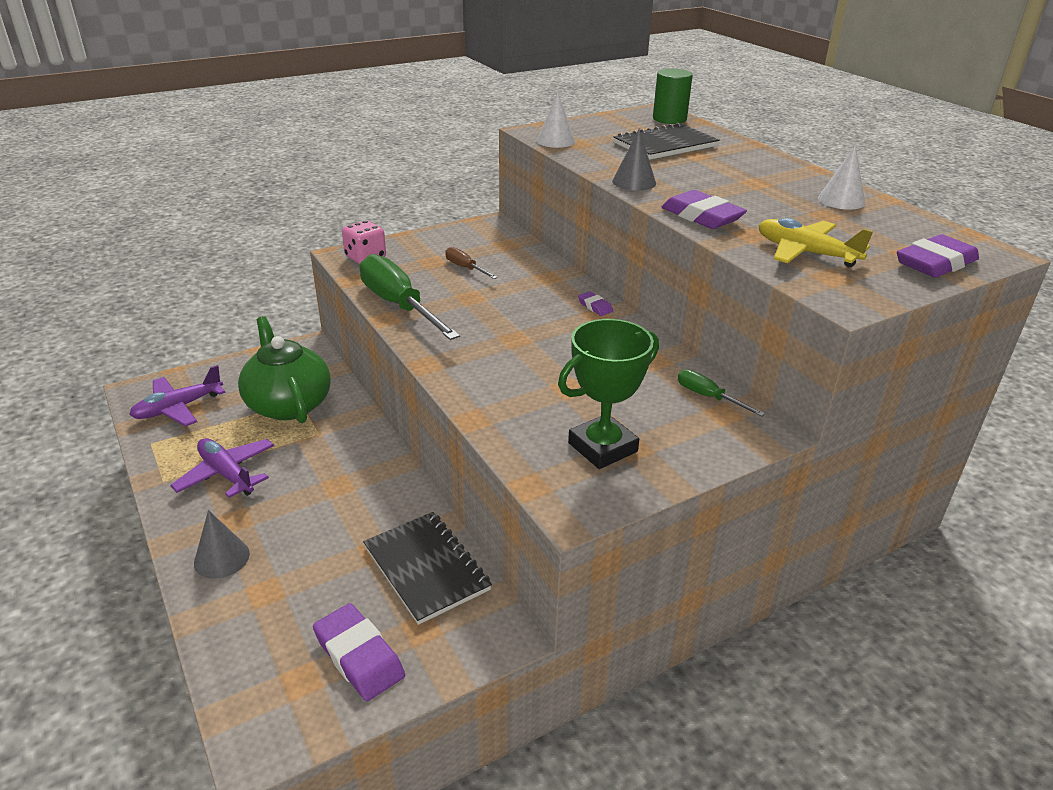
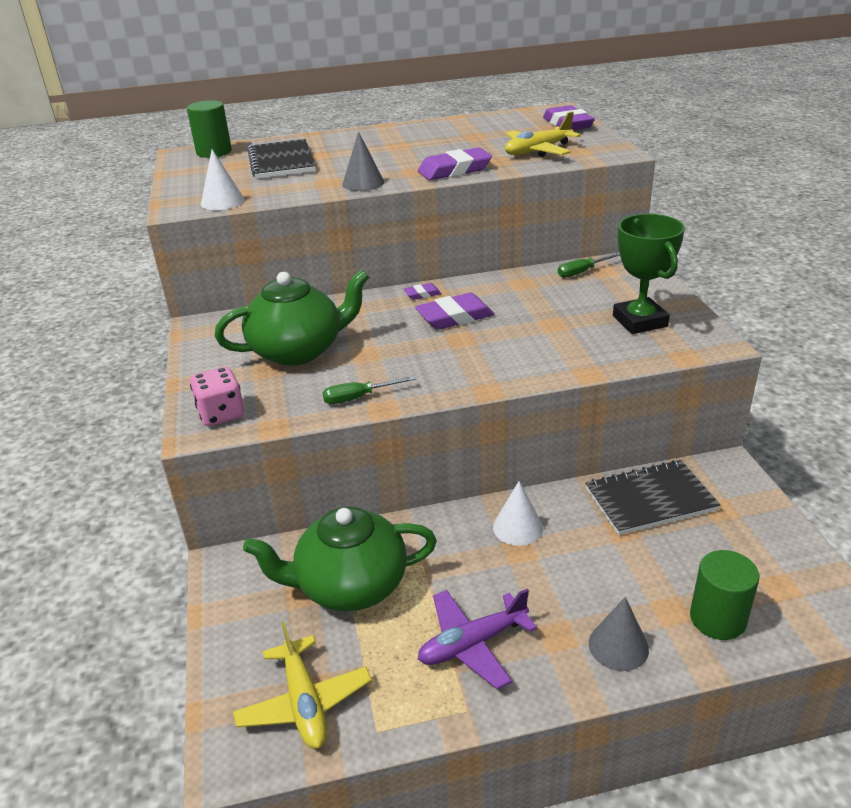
camera: 70 degrees left, 0 degrees up
purple plane [129,365,226,426] -> yellow plane [233,621,372,749]
purple eraser [313,603,405,701] -> purple eraser moved to [415,293,495,329]
green screwdriver [359,254,460,340] -> green screwdriver [322,376,415,404], size x0.47
brown screwdriver [445,247,498,279] -> green teapot [215,270,369,366]
white cone [818,145,865,210] -> white cone moved to [493,481,543,546]
none -> green cylinder [690,550,759,640]

